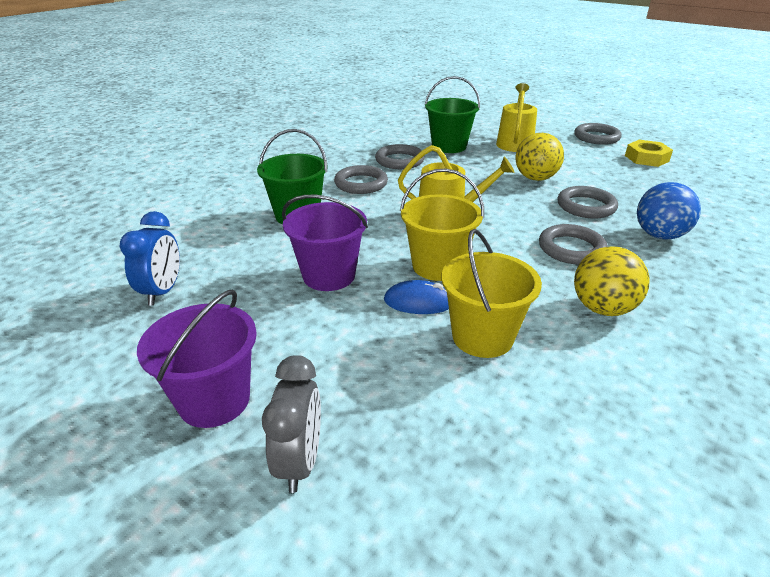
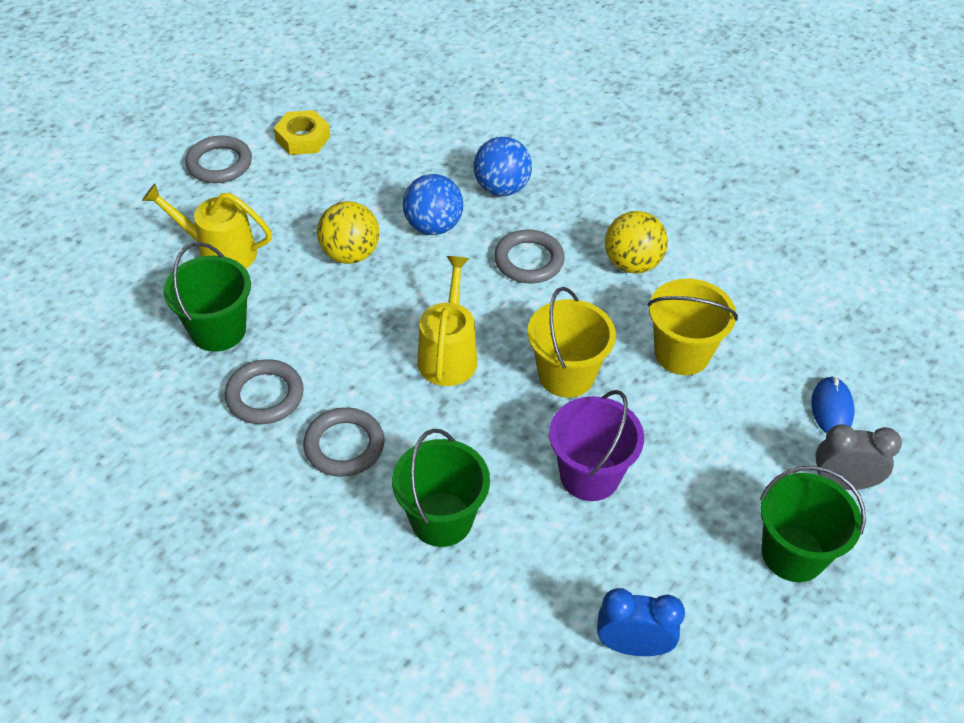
camera: 90 degrees left, 15 degrees up
purple bucket [137,290,257,428] -> green bucket [760,466,866,582]
blue mouse [384,280,449,314] -> blue mouse moved to [811,376,854,433]
grey ring [557,186,618,219] -> blue ball [403,174,463,235]

